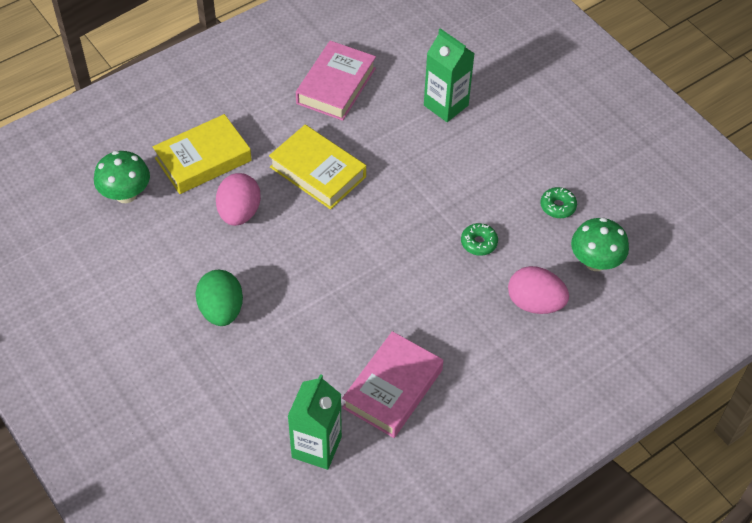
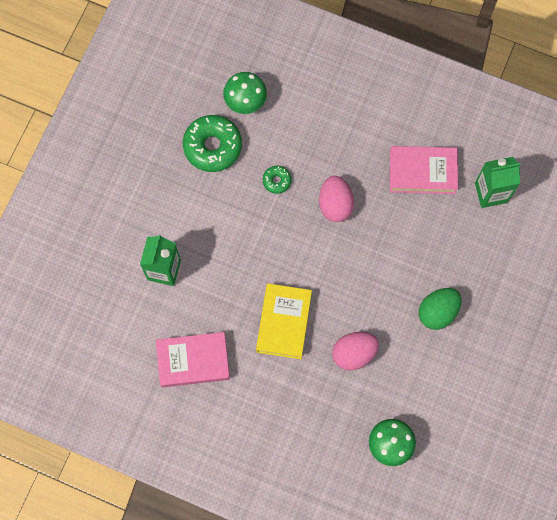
camera: 120 degrees left, 20 degrees up
yellow book [153,114,252,194] -> none
pink egg [508,266,569,314] -> pink egg moved to [319,176,354,222]
green donut [541,187,577,218] -> green donut [183,115,242,172], size x2.06

